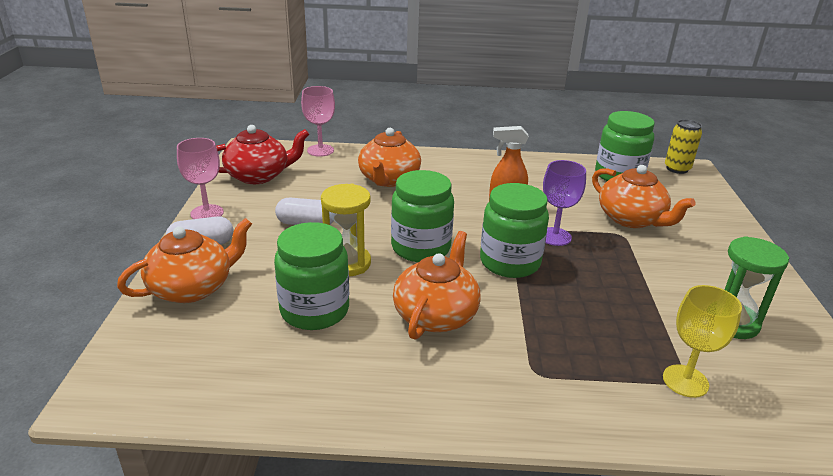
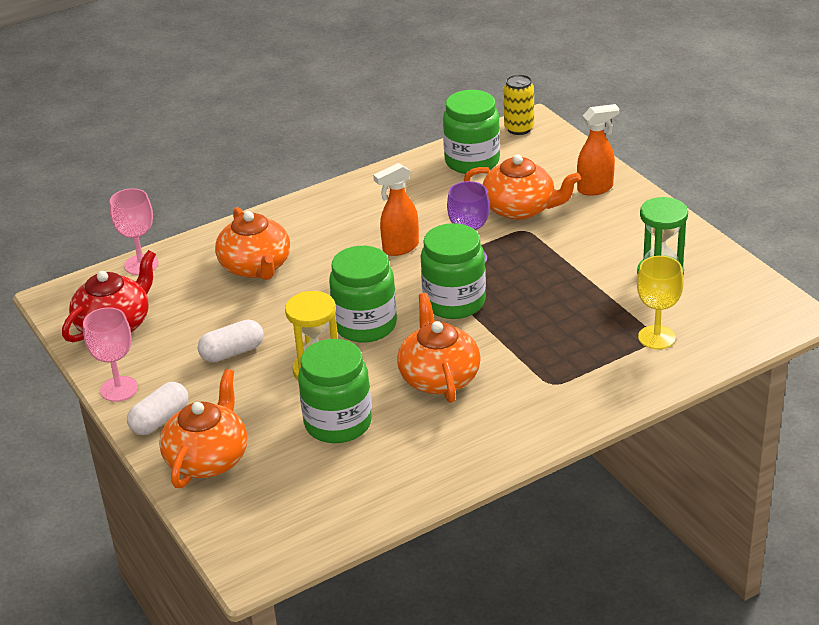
camera: 30 degrees left, 5 degrees up
none -> orange spray bottle [577,104,619,196]

